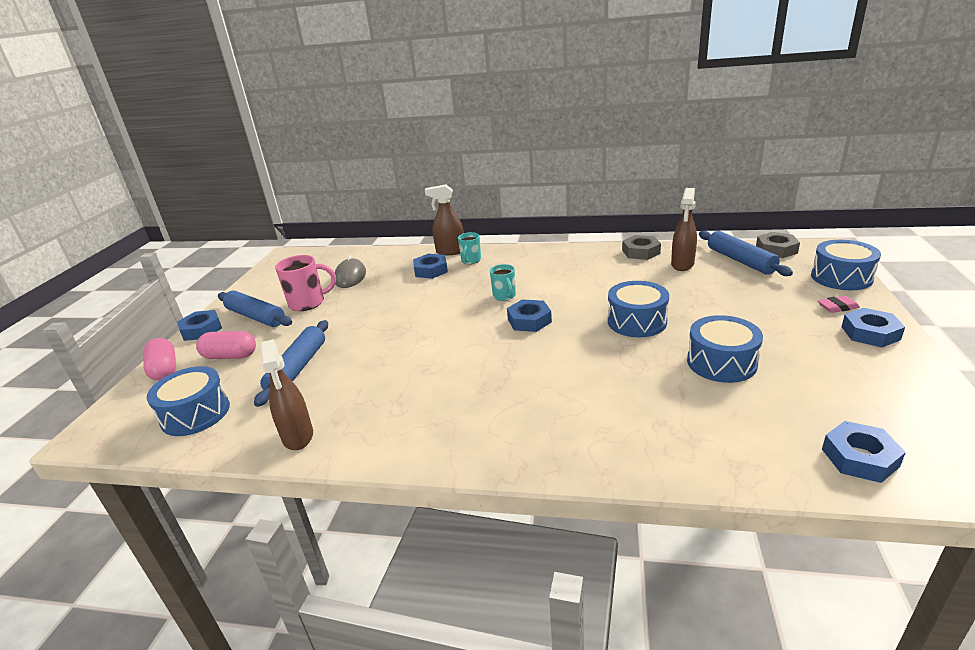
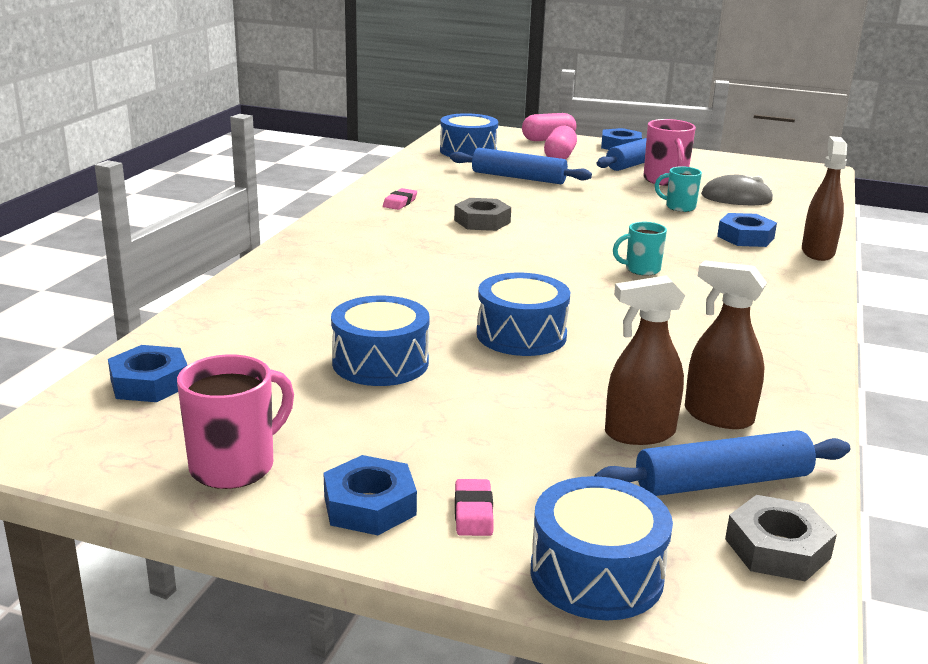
camera: 95 degrees right, 5 degrees down
brown spray bottle [260,339,313,450] -> brown spray bottle moved to [605,276,685,445]
turquoise mug [458,232,481,264] -> turquoise mug moved to [655,166,702,212]
blue nut [507,299,552,332] -> none
grey nut [622,235,661,260] -> grey nut moved to [454,198,511,231]
none -> pink mug [177,354,294,489]
none -> pink eraser [383,188,417,210]

